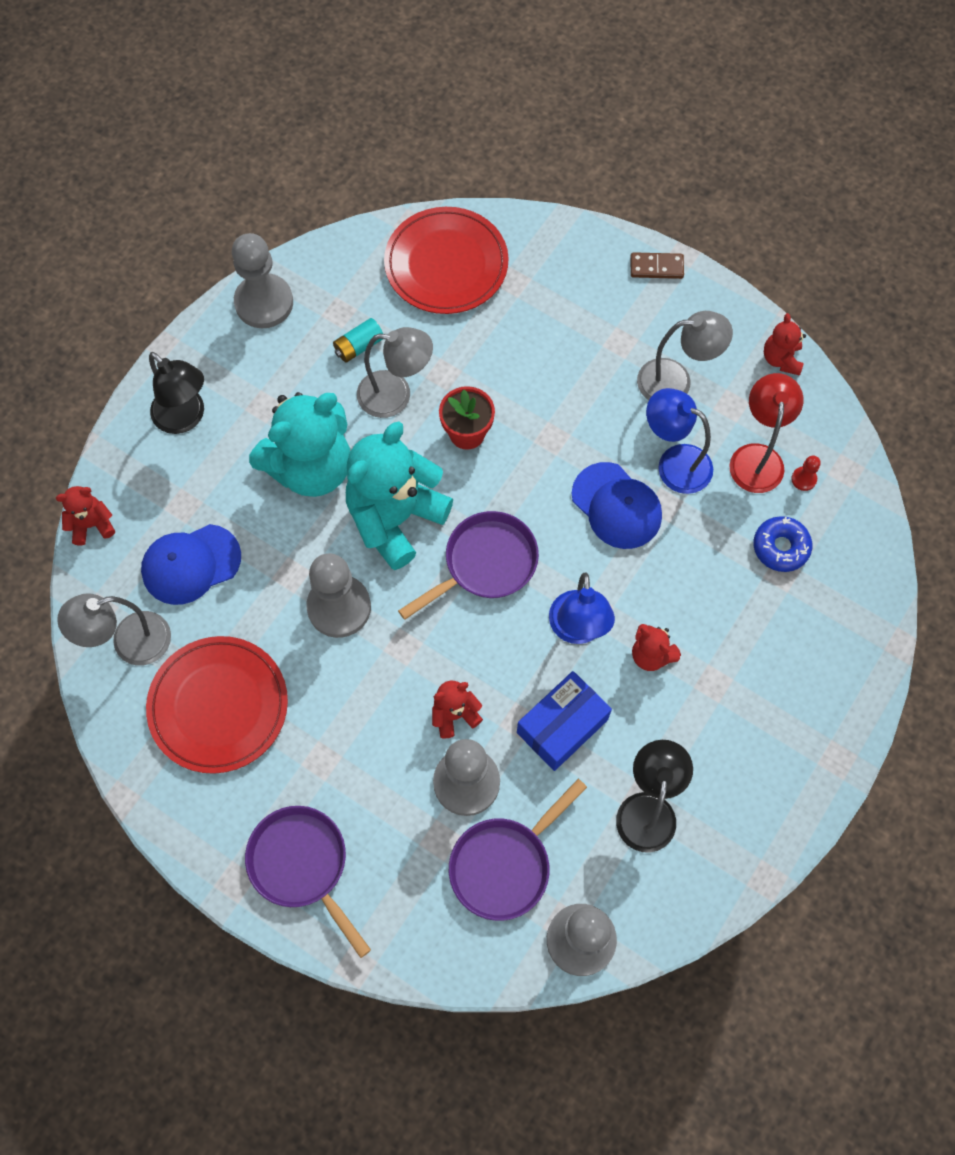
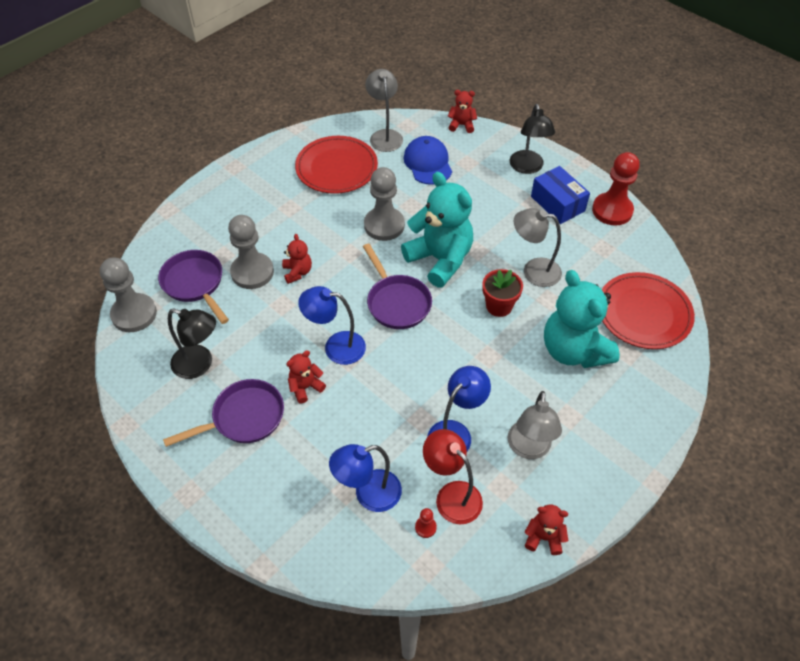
camera: 100 degrees right, 15 degrees down
red teddy bear [56,486,115,545] -> red teddy bear turned 75 degrees counterclockwise [448,90,477,133]
black lamp [149,352,204,434] -> black lamp turned 60 degrees counterclockwise [510,104,555,174]
grey pawn [232,233,293,328] -> red pawn [592,152,640,226]
purple pan [245,806,371,958] -> purple pan moved to [163,379,284,447]
turquoise teddy bear [249,392,350,497] -> turquoise teddy bear moved to [544,270,620,368]
turquoise battery [333,318,383,362] -> none
grey lamp [357,327,433,418] -> grey lamp turned 90 degrees clockwise [514,208,562,287]
blue box [517,671,612,771] -> blue box moved to [531,166,590,224]
blue cap [572,462,662,549] -> none
brown domino [630,252,684,279] -> none
red lamp [729,373,803,493] -> red lamp turned 150 degrees counterclockwise [423,429,483,524]
blue donut [753,516,812,572] -> blue lamp [329,444,402,512]

